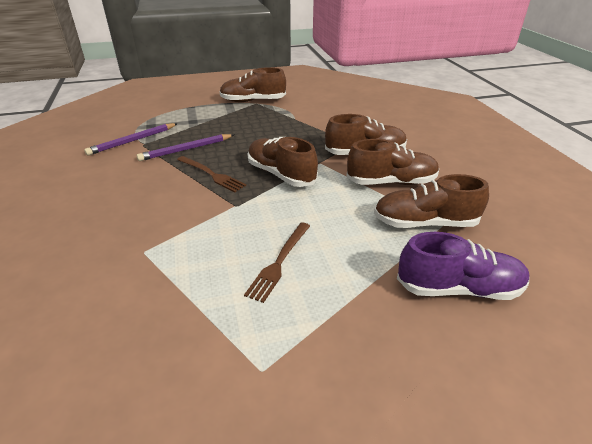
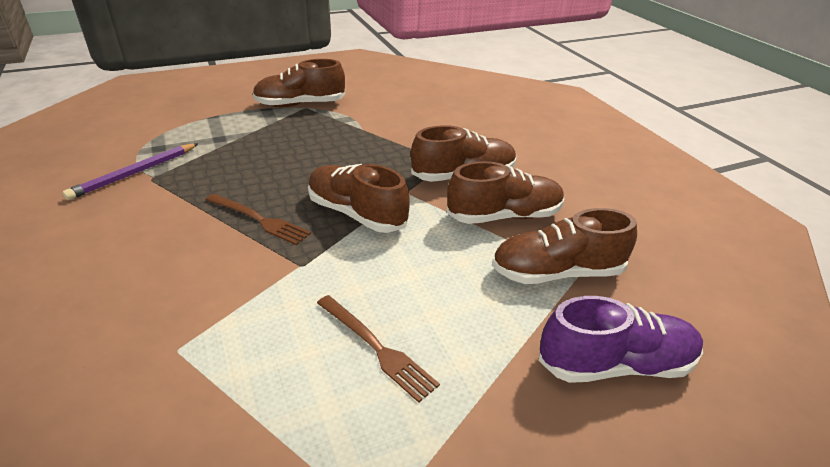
camera: 10 degrees left, 0 degrees up
purple pencil [137,134,234,161] -> none
brown fork [244,222,310,303] -> brown fork turned 60 degrees counterclockwise [317,295,440,403]

